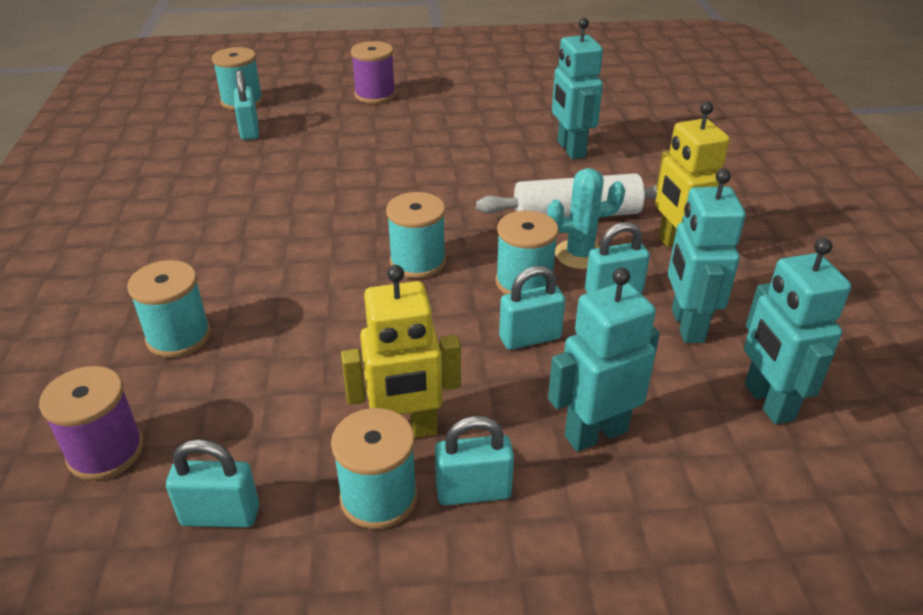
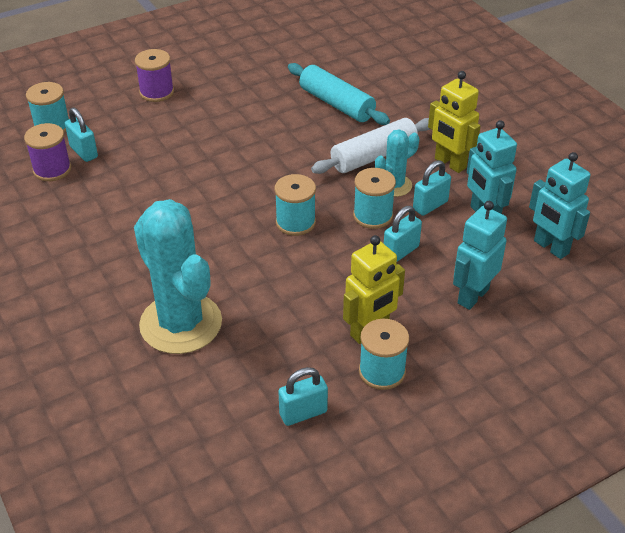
camera: 25 degrees left, 5 degrees up
purple spool [39,366,144,480] -> purple spool moved to [24,123,71,181]
turquoise spool [127,260,211,358] -> turquoise cactus [134,199,222,354]
turquoise padlock [435,416,514,506] -> none
turquoise robot [552,18,603,159] -> turquoise rolling pin [288,63,390,125]

